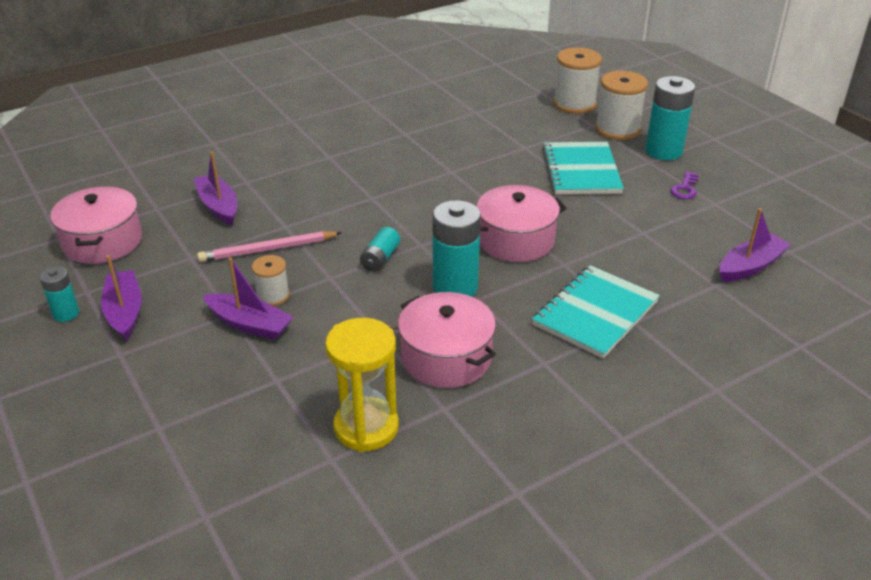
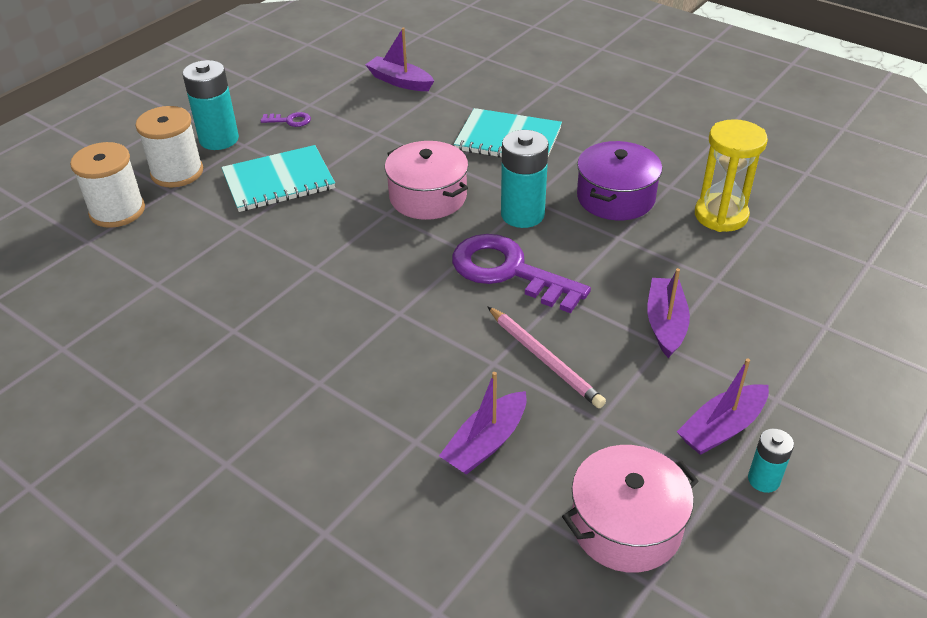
camera: 110 degrees left, 5 degrees up
white spool [252,255,290,306] -> none
turquoise battery [360,227,400,272] -> purple key [452,234,591,313]
pink pot [398,292,496,388] -> purple pot [577,141,662,220]

